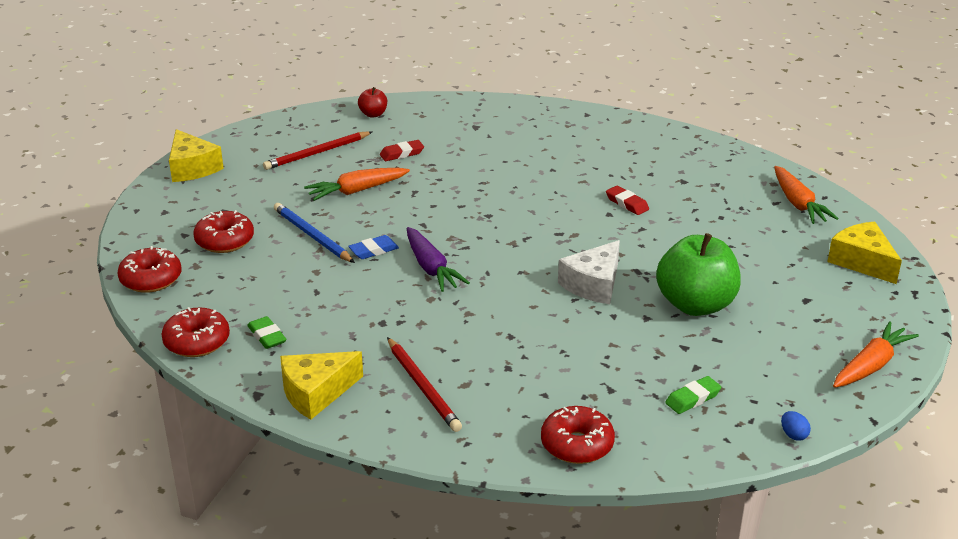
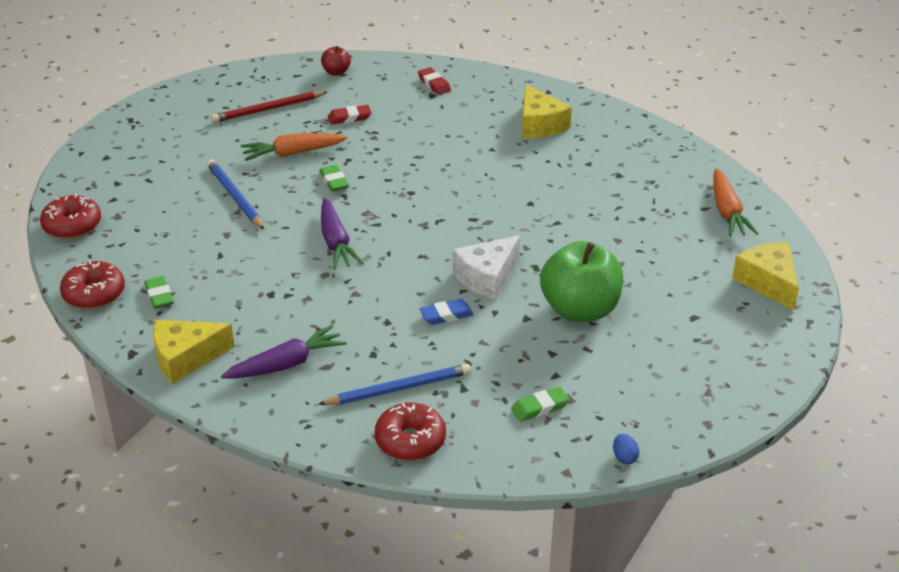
camera: 10 degrees right, 5 degrees up
yellow cheese [169,129,224,182] -> yellow cheese moved to [522,84,572,138]
red donut [193,210,254,253] -> none
blue eraser [348,235,399,259] -> blue eraser moved to [420,299,473,325]
red pencil [387,337,462,432] -> purple carrot [221,325,347,379]
red eraser [606,186,649,215] -> red eraser moved to [418,67,451,95]
orange carrot [833,321,919,388] -> none
none -> blue pencil [318,364,471,405]
none -> green eraser [319,165,349,192]

